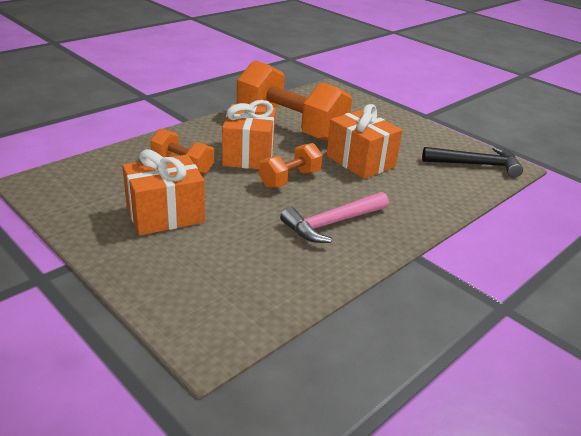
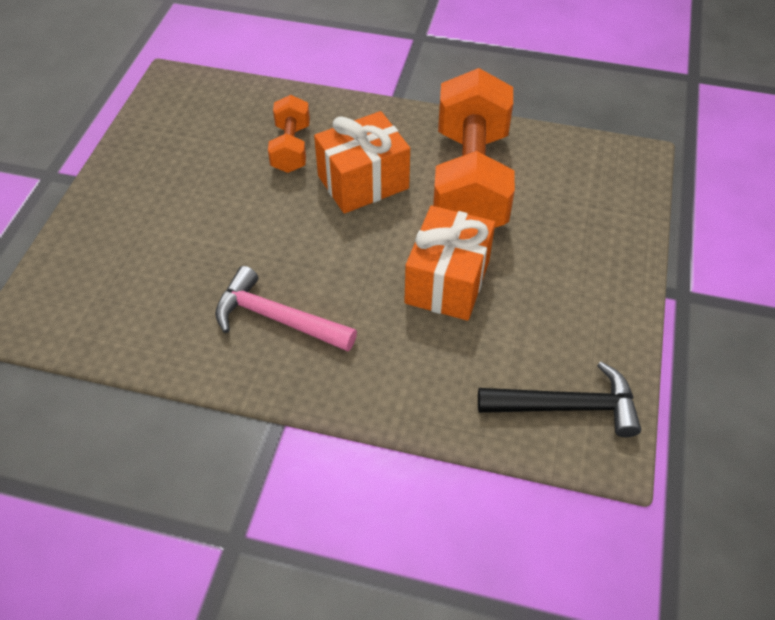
camera: 60 degrees right, 20 degrees up
orange gift [122,149,205,235] -> none
orange dumbbell [259,143,323,188] -> none
black hammer [422,146,523,177] -> black hammer turned 60 degrees counterclockwise [478,362,641,437]

